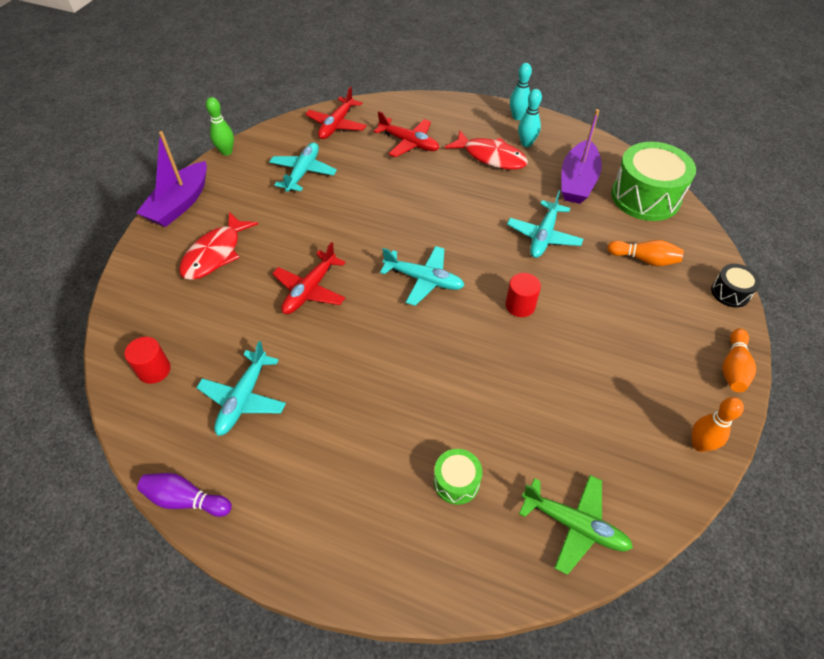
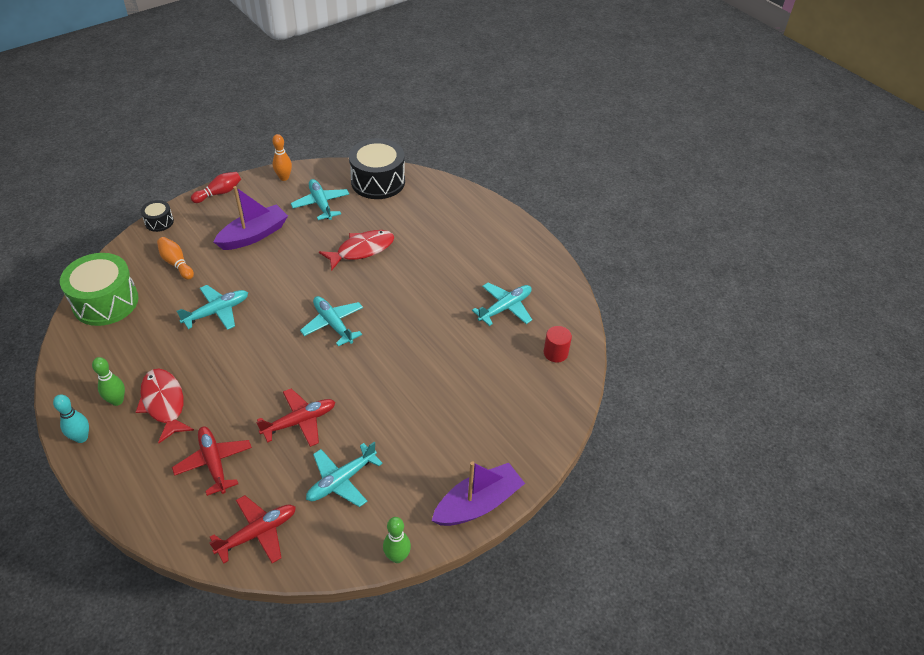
camera: 150 degrees left, 5 degrees down
purple bowling pin [137,473,232,517] -> none
red fish [179,212,258,280] -> red fish moved to [319,230,394,270]
red plane [272,242,346,314] -> red plane moved to [256,388,335,447]
green drum [434,449,482,505] -> none
red cylinder [505,273,541,317] -> none
turquoise bowling pin [518,89,542,147] -> green bowling pin [92,357,125,406]
green plane [519,475,633,575] -> black drum [349,138,405,199]
purple boat [561,109,602,204] -> purple boat moved to [213,186,288,250]
orange bowling pin [722,328,756,392] -> red bowling pin [191,172,241,203]
none -> turquoise plane [291,179,349,220]

